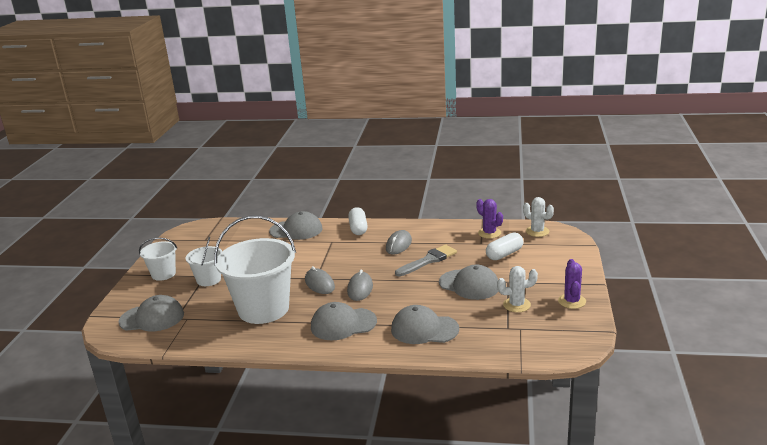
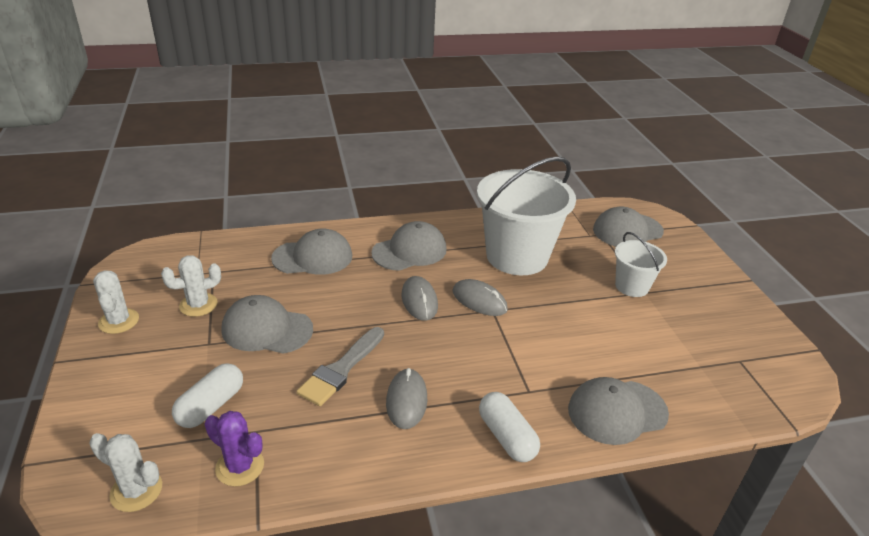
camera: 155 degrees right, 10 degrees up
white bucket [139,237,177,281] -> none
purple cactus [558,259,586,309] -> white cactus [93,270,139,334]

